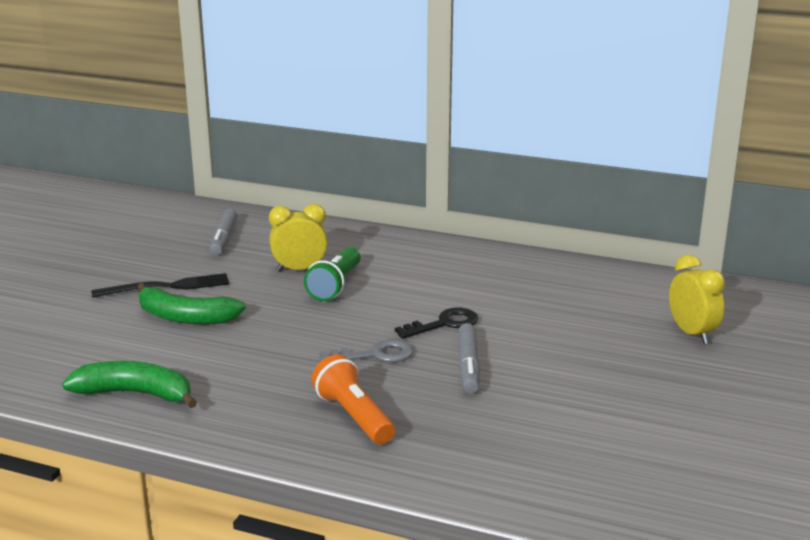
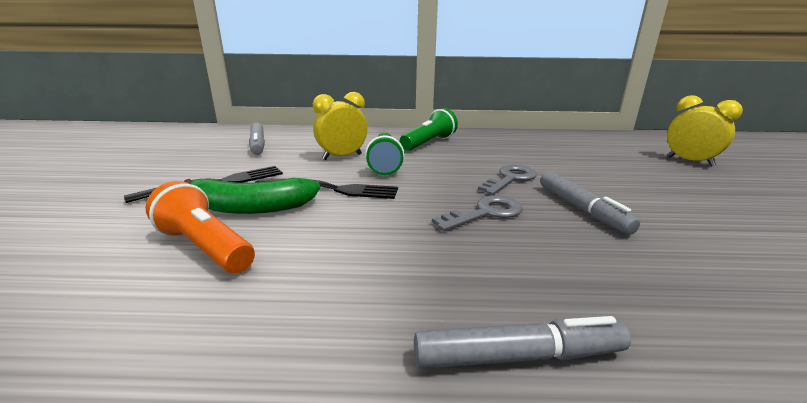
camera: 20 degrees left, 0 degrees up
green banana [62,361,197,408] -> none
orange flashlight [311,354,395,444] -> orange flashlight moved to [145,181,255,273]
black key [395,307,478,339] -> grey key [478,165,537,195]
none -> black fork [255,178,398,199]
none -> green flashlight [400,108,458,151]
none -> grey marker [414,316,631,369]

